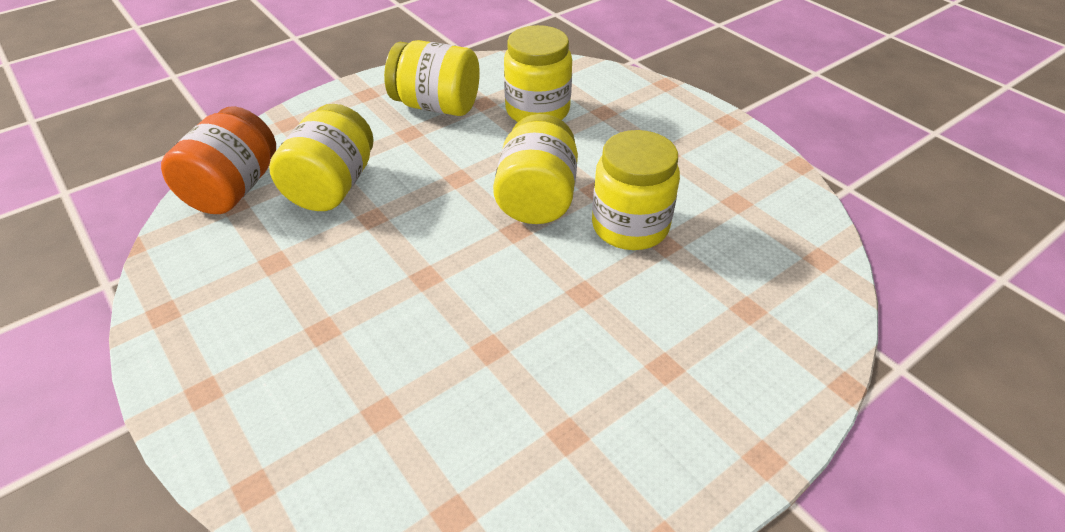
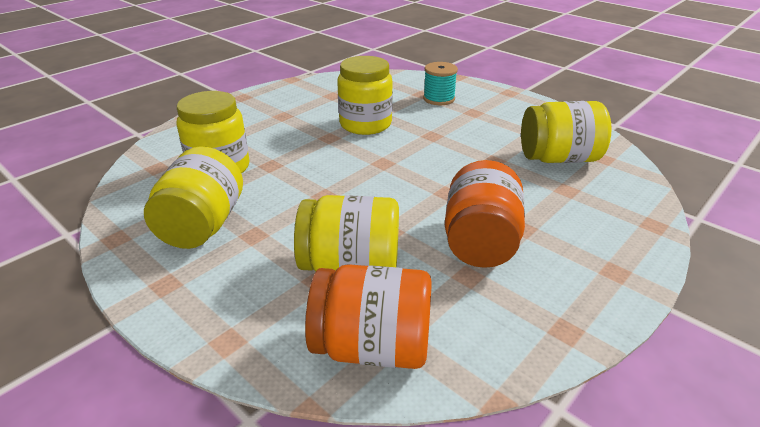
camera: 100 degrees left, 10 degrees down
yellow jar [493,114,578,224] -> yellow jar moved to [521,101,612,163]
none -> turquoise spool [423,62,458,105]
none -> orange jar [445,160,525,268]

